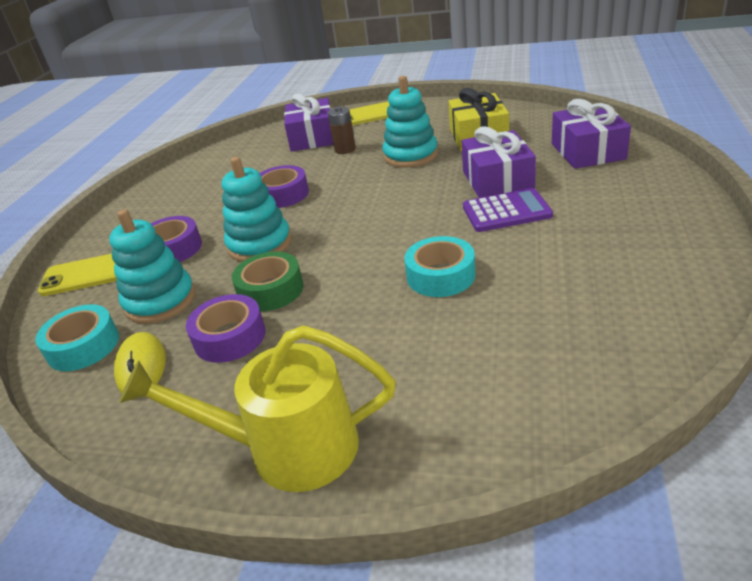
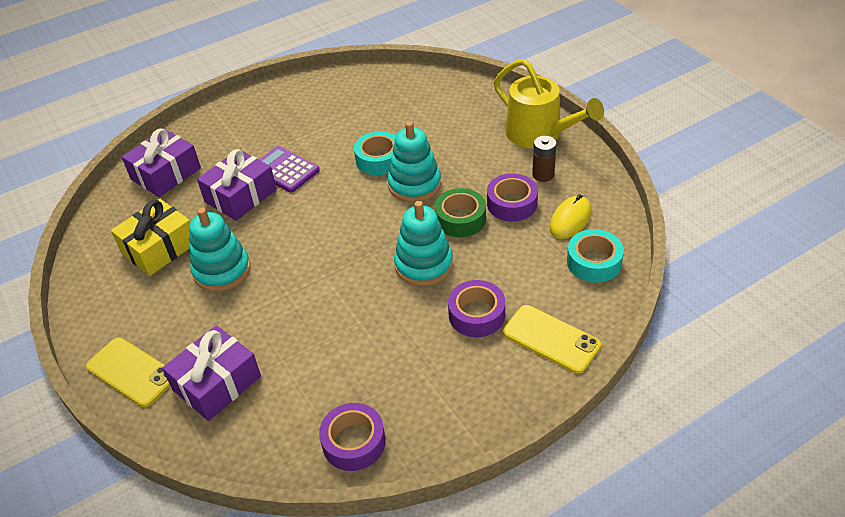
camera: 135 degrees left, 10 degrees up
turquoise stacking toy [109,209,195,324] -> turquoise stacking toy moved to [387,121,441,202]
purple tape [260,165,309,208] -> purple tape moved to [319,403,386,471]
brown battery [328,107,356,154] -> brown battery moved to [532,136,556,182]

